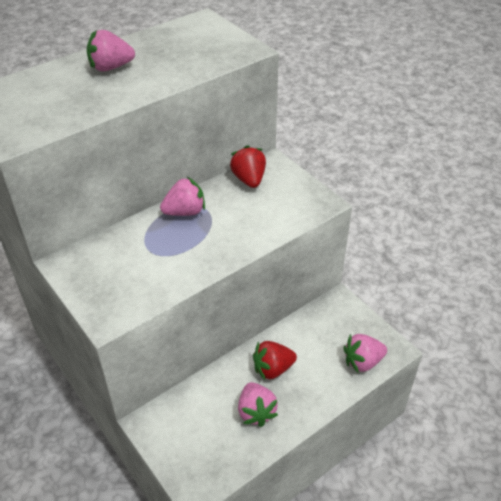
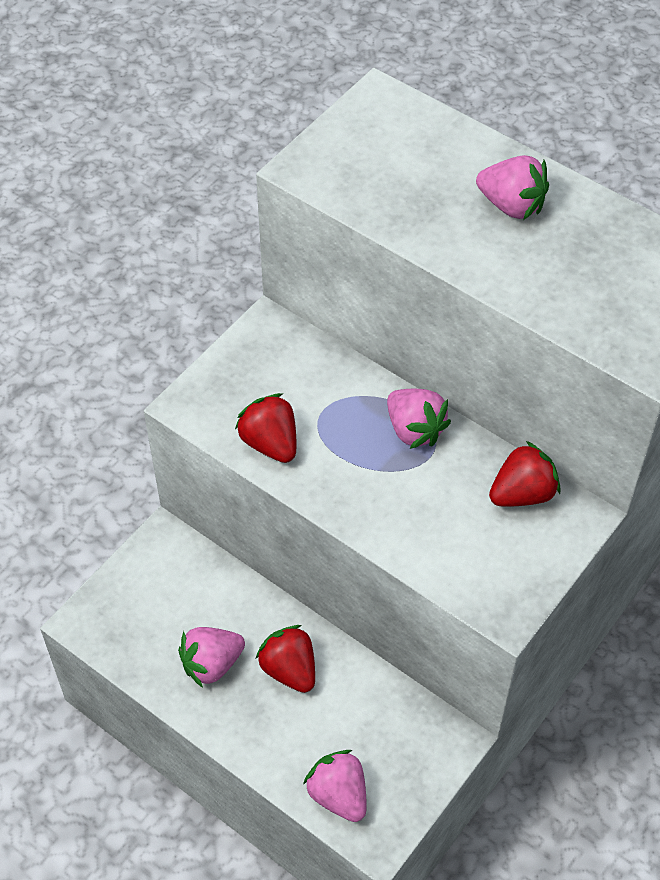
camera: 75 degrees right, 10 degrees up
pink strawberry [87,30,135,71] -> pink strawberry turned 150 degrees clockwise [476,155,549,220]
none -> red strawberry [235,393,296,463]

